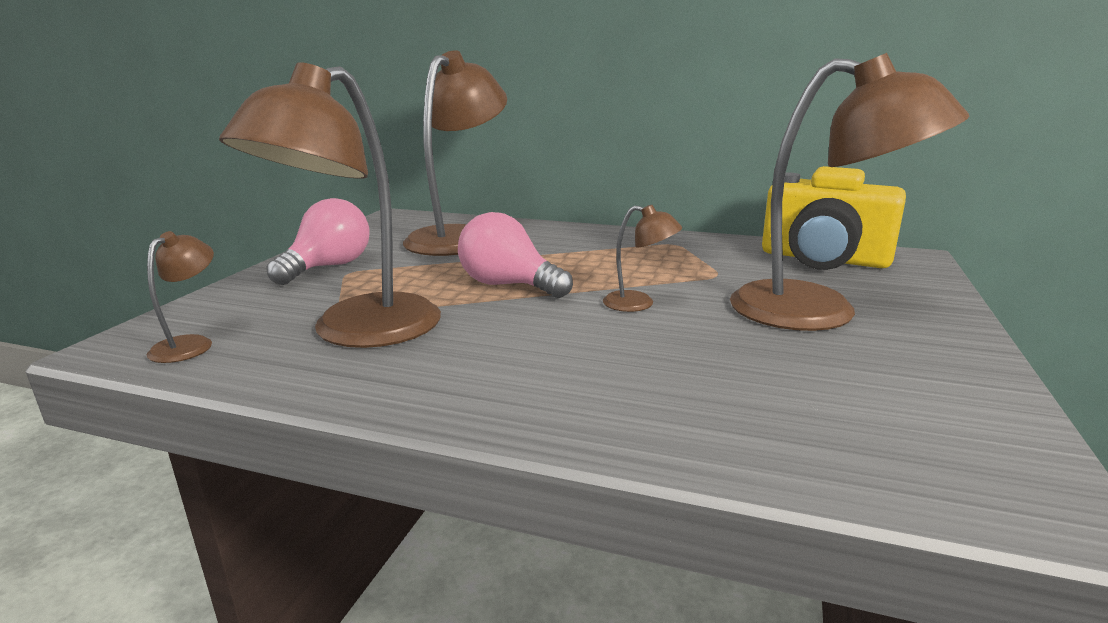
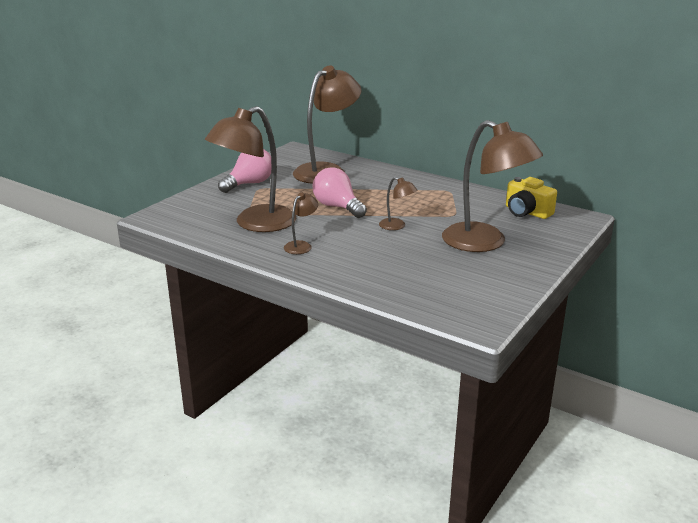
camera: 15 degrees right, 5 degrees up
brown lamp [147,231,214,363] -> brown lamp moved to [284,192,318,254]
yellow camera [762,166,906,270] -> yellow camera [506,177,557,219], size x0.65

